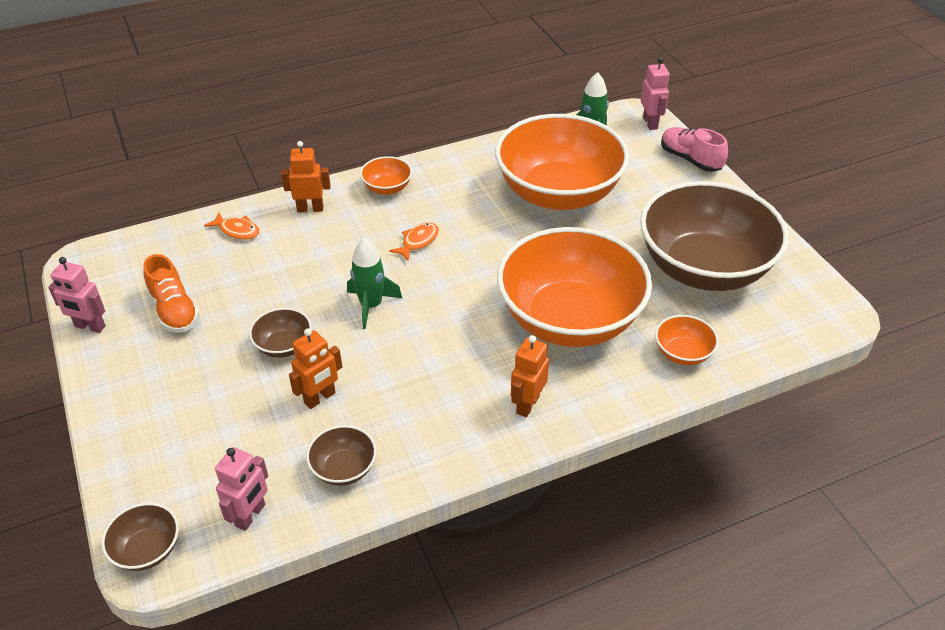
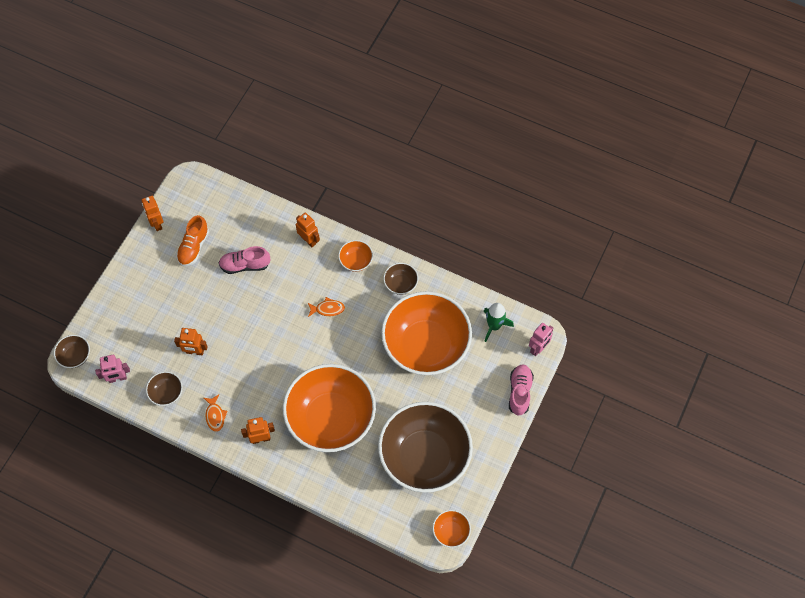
camera: 50 degrees right, 20 degrees up
pink robot [48,257,106,333] -> orange robot [142,196,164,231]
orange fish [204,212,260,240] -> orange fish moved to [204,395,227,432]
brown bowl [249,308,312,358] -> brown bowl moved to [383,263,418,295]
green rocket [347,238,402,329] -> none
orange bowl [655,315,719,365] -> orange bowl moved to [433,510,471,548]
none -> pink shoe [219,246,270,274]

